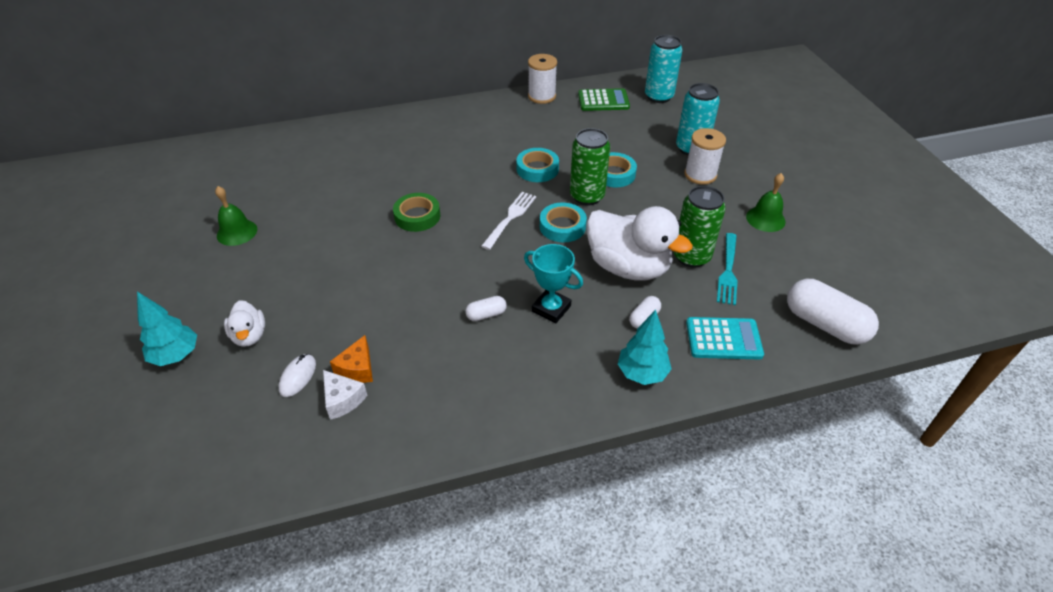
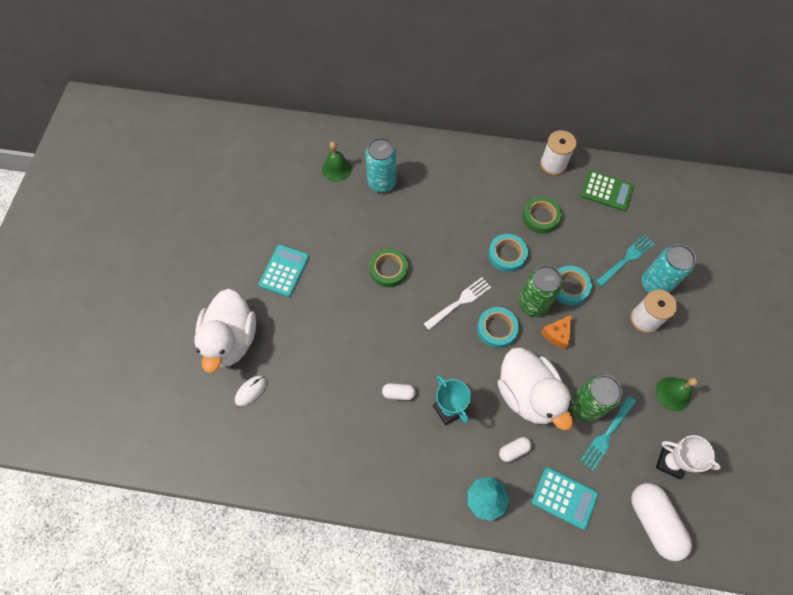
camera: 25 degrees right, 20 degrees up
turquoise tree [137,292,197,366] -> none
green bell [215,186,257,246] -> green bell moved to [322,141,352,182]
white duck [224,300,265,347] -> white duck [194,288,256,373], size x2.01
white cheese [323,370,367,420] -> none
orange cheese [330,335,373,383] -> orange cheese moved to [541,315,572,349]
turquoise can [645,35,683,103] -> turquoise can moved to [366,138,396,193]
none -> turquoise calculator [259,245,309,297]
none -> green tape [522,197,562,234]
none -> turquoise fork [596,235,655,287]
none -> white trophy [656,435,721,479]

